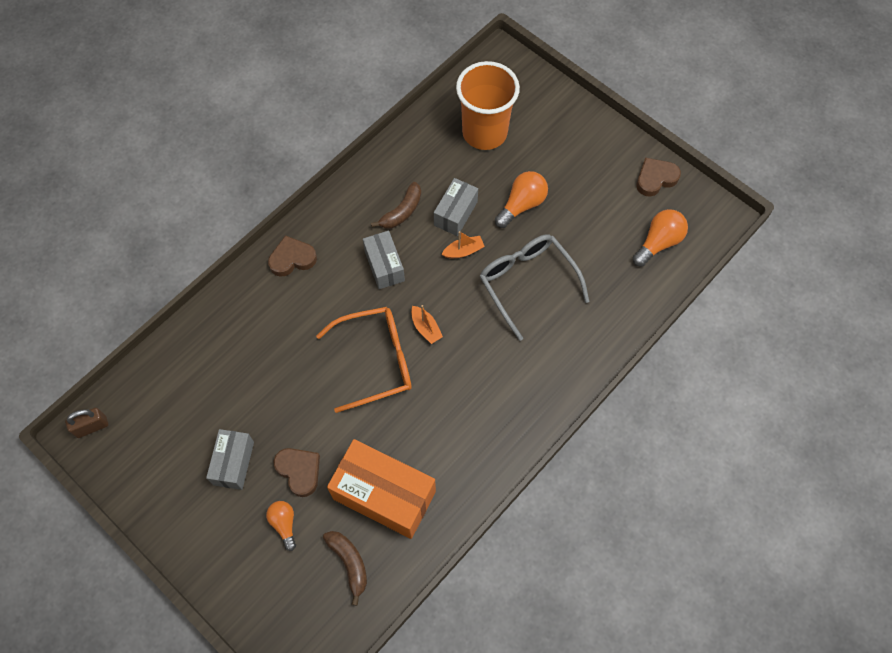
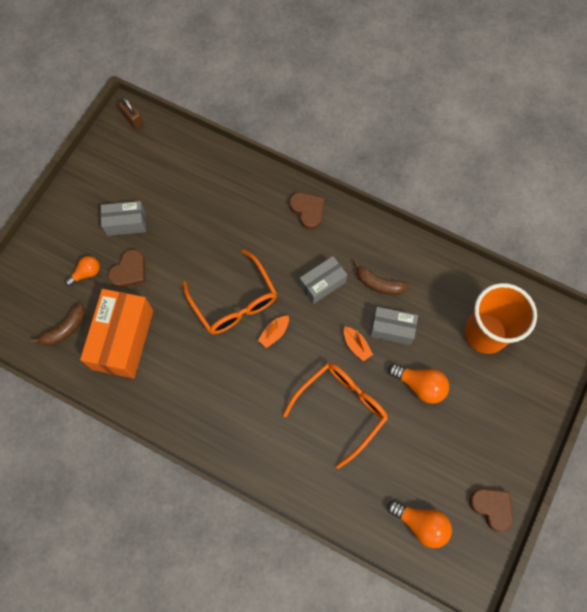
camera: 75 degrees right, 5 degrees up
grey glasses [479,234,590,341] -> orange glasses [283,362,388,469]

